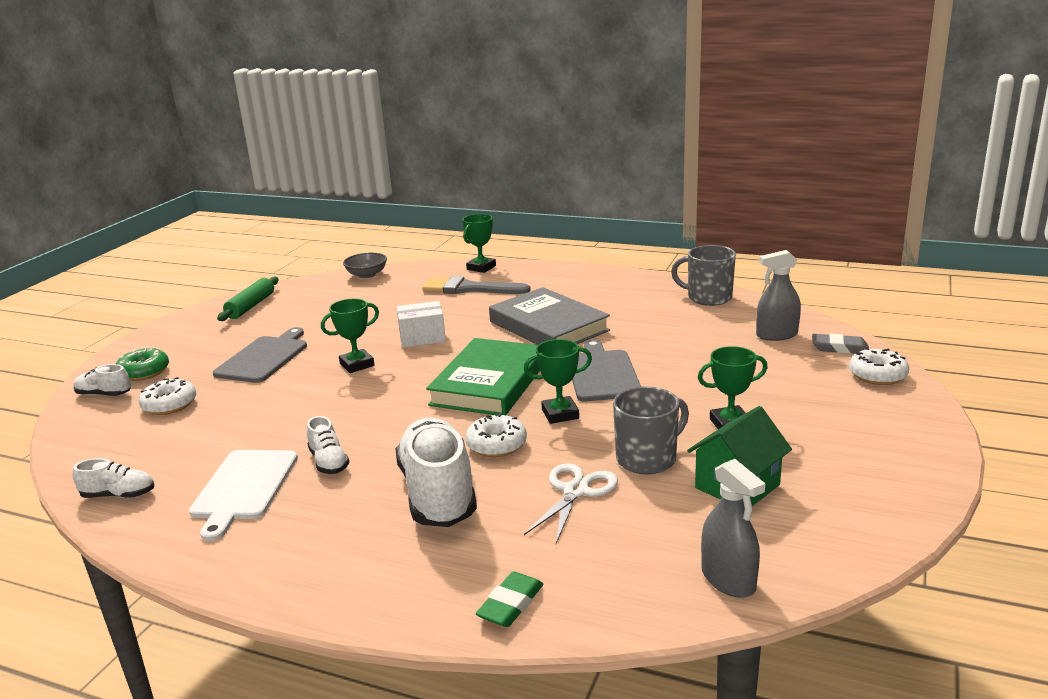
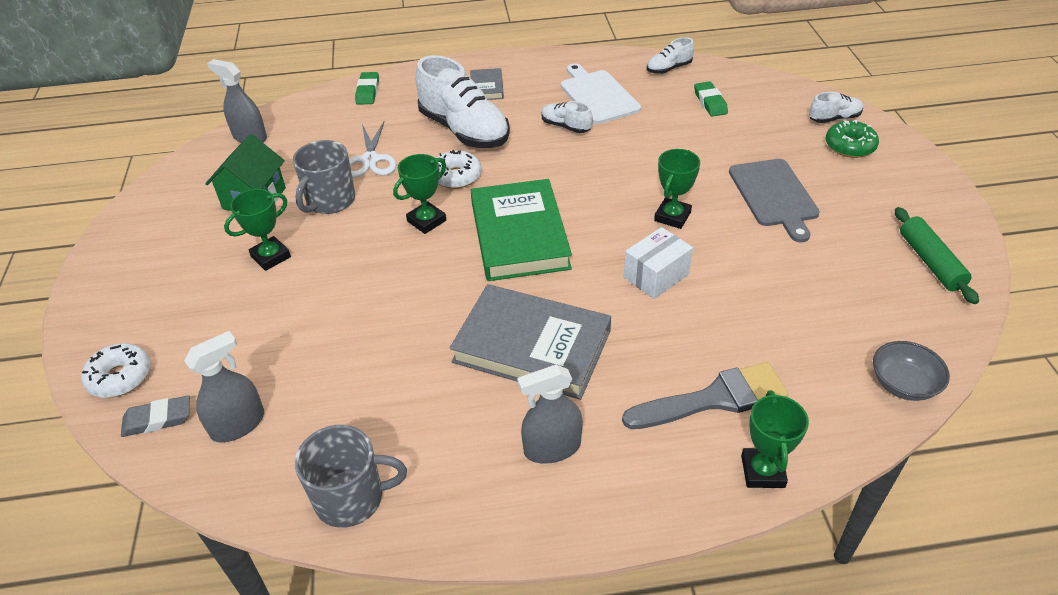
camera: 150 degrees right, 20 degrees up
white donut [138,377,196,415] -> none
grey cutting board [572,340,641,401] -> none
none -> grey book [470,68,504,100]
none -> grey spray bottle [517,365,583,464]
none -> green eraser [694,81,728,117]

